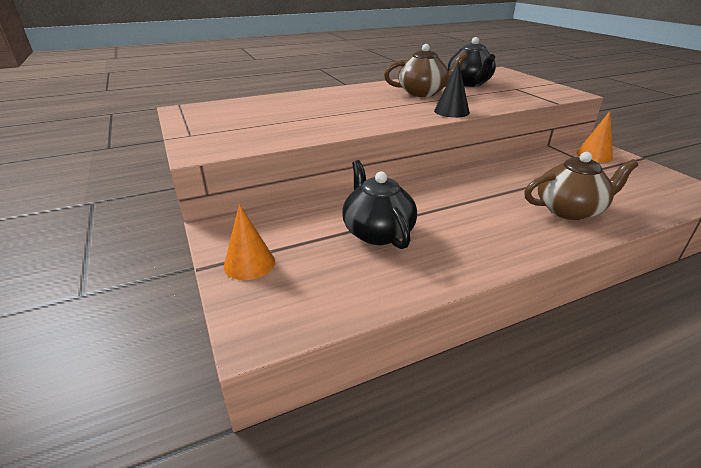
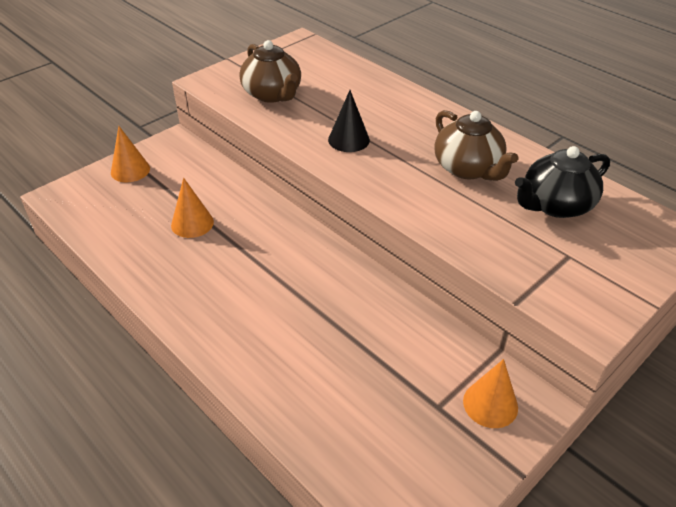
camera: 70 degrees right, 10 degrees up
black teapot [342,160,417,249] -> orange cone [171,178,214,238]
black cone [434,62,470,118] -> black cone moved to [328,90,370,152]
brown teapot [524,152,638,220] -> brown teapot moved to [239,40,301,103]

